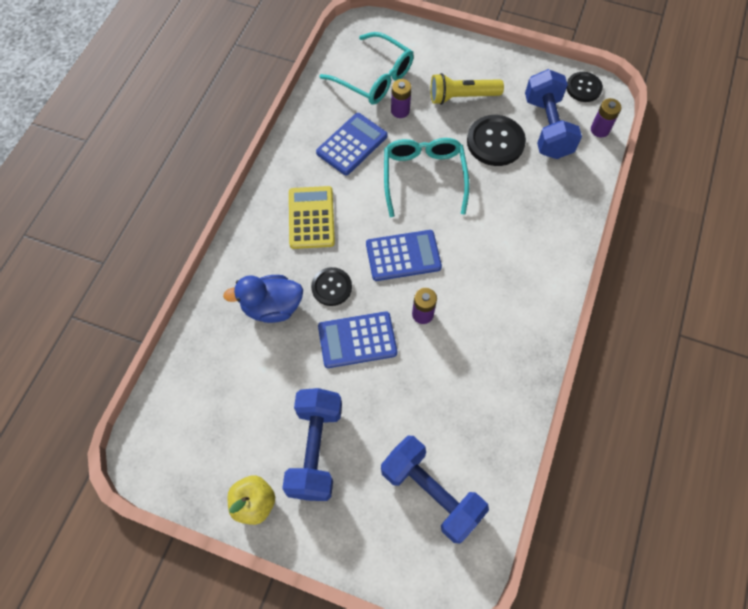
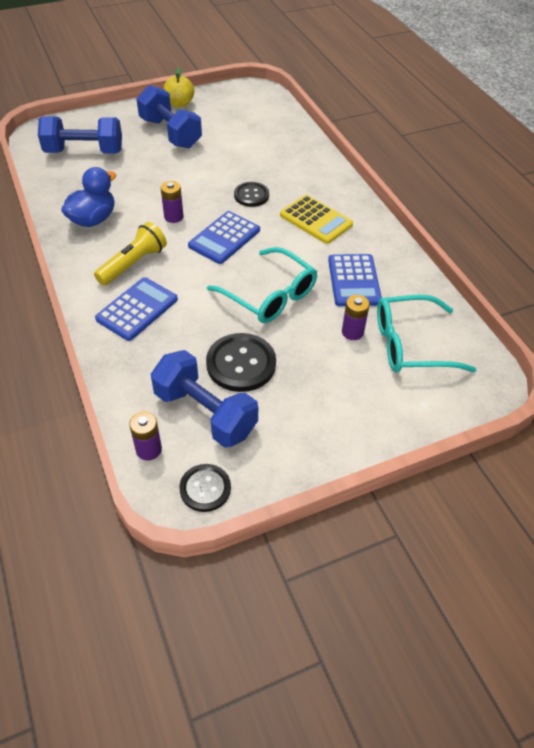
camera: 135 degrees right, 15 degrees down
blue duck [223,275,303,323] -> blue duck moved to [61,167,116,227]
blue calculator [318,311,398,368] -> blue calculator moved to [95,277,178,341]
yellow flashlight [430,73,504,105] -> yellow flashlight moved to [94,222,167,286]

